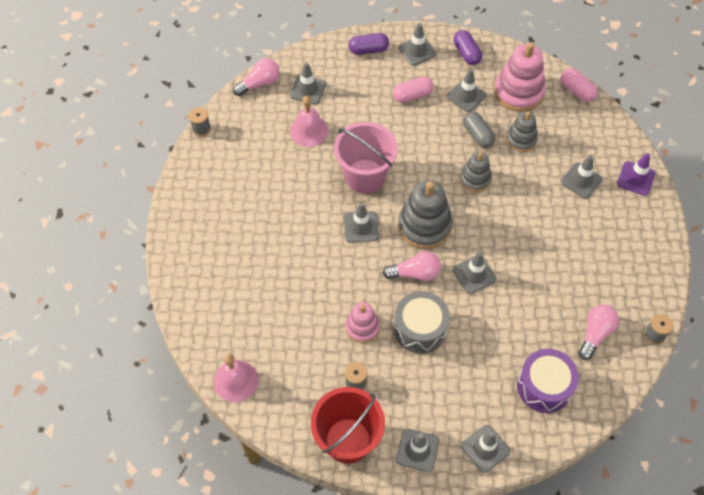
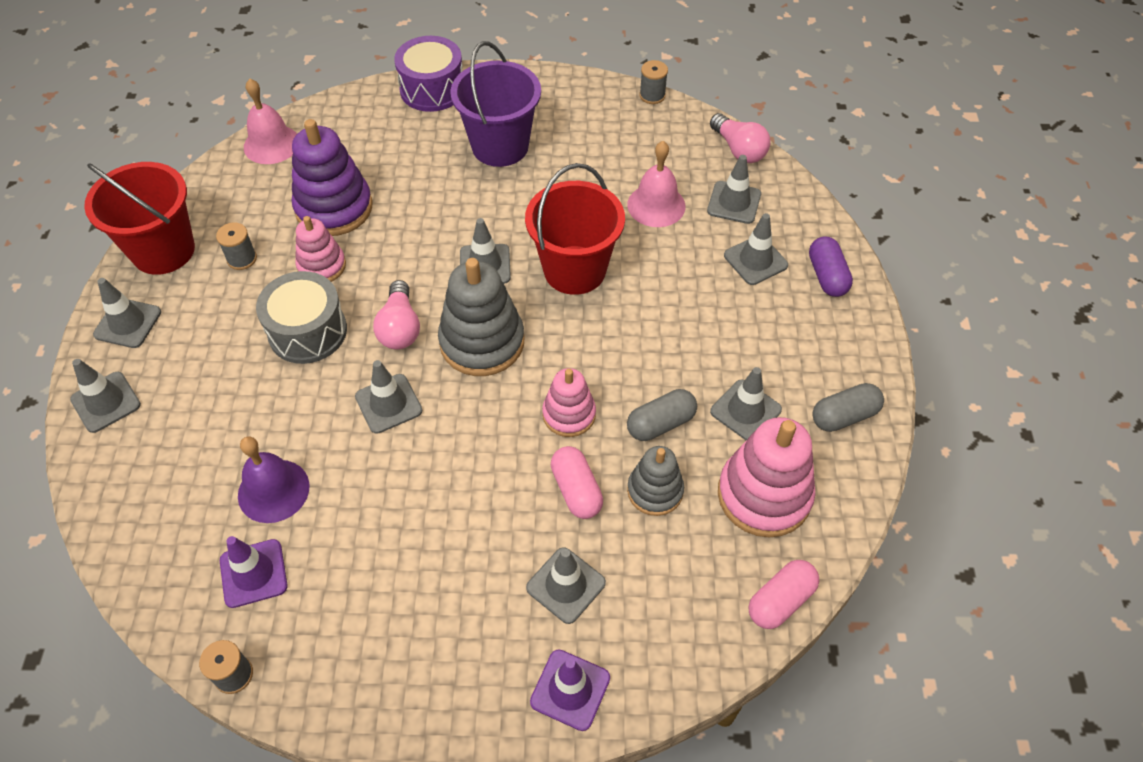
camera: 90 degrees right, 5 degrees down
pink bucket [334,122,398,194] -> red bucket [525,163,625,295]
pink capsule [393,77,434,103] -> pink capsule moved to [551,446,603,519]
grey traffic cone [398,23,436,66] -> grey traffic cone moved to [724,213,788,285]
purple capsule [454,30,482,65] -> grey capsule [812,383,884,432]
grey stacking toy [460,152,492,192] -> pink stacking toy [542,368,596,437]
purple drum [517,349,579,413] -> purple drum moved to [394,36,462,112]
pink light bulb [578,305,619,360] -> purple traffic cone [220,536,287,608]
none -> purple bell [238,436,310,523]
none -> purple stacking toy [292,119,372,236]
none -> purple bucket [450,41,541,167]

